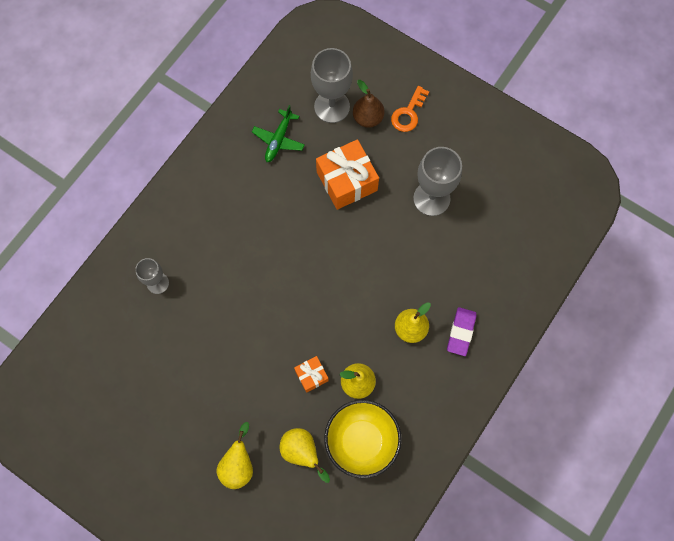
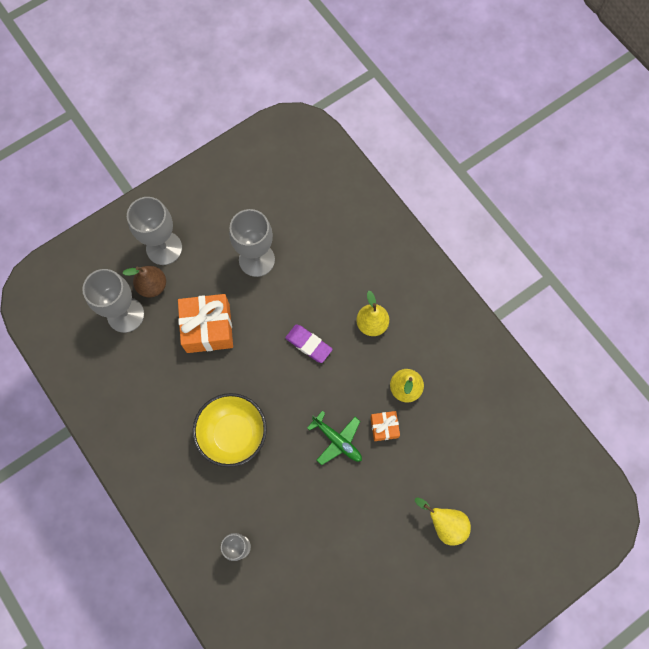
camera: 70 degrees left, 0 degrees up
green plane [252,105,305,162] -> green plane moved to [307,411,362,465]
yellow pear [280,428,330,483] -> none
yellow bowl [324,400,402,478] -> yellow bowl moved to [193,393,267,467]
orange key [391,86,429,132] -> grey goblet [127,197,182,265]
purple eraser [447,307,476,356] -> purple eraser moved to [285,324,333,363]

